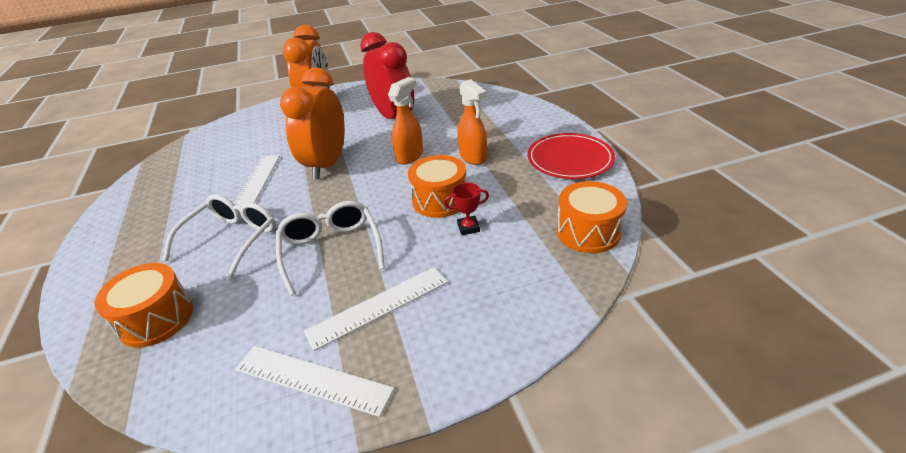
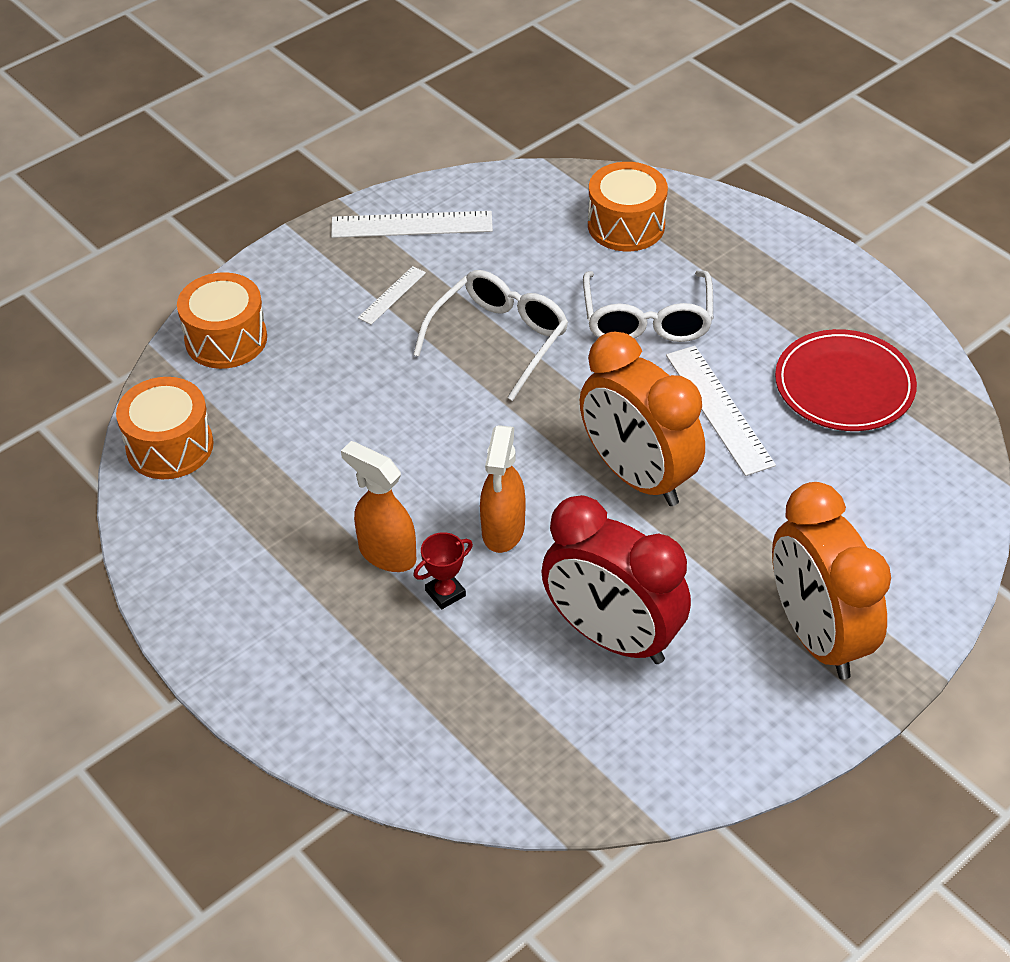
camera: 155 degrees right, 10 degrees up
white glasses [276,201,385,296] -> white glasses turned 105 degrees counterclockwise [413,270,568,401]
orange clock [280,68,345,179] -> orange clock turned 150 degrees clockwise [580,332,705,506]
white ruler [304,267,448,351] -> white ruler [358,266,426,325], size x0.54
orange drum [408,155,467,218] -> orange drum moved to [177,272,267,369]
red trophy [444,183,489,235] -> red trophy moved to [413,532,473,609]
red plate [527,133,615,179] -> red plate moved to [775,329,917,431]

